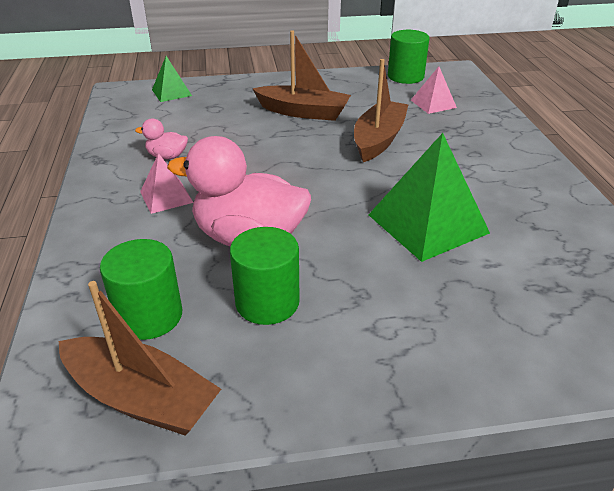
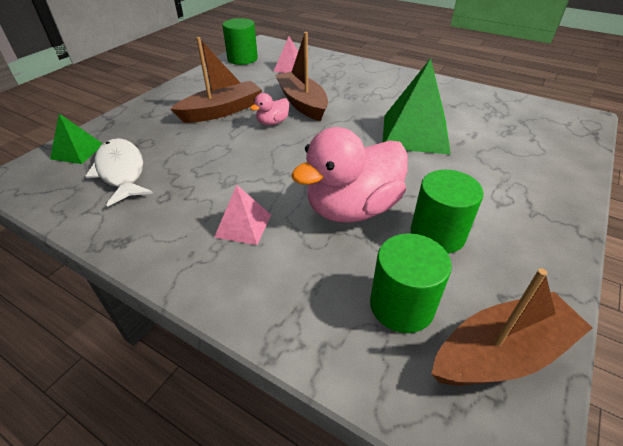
camera: 50 degrees left, 5 degrees up
pink duck [135,119,188,159] -> pink duck moved to [250,93,289,125]
none -> white fish [85,138,153,207]

